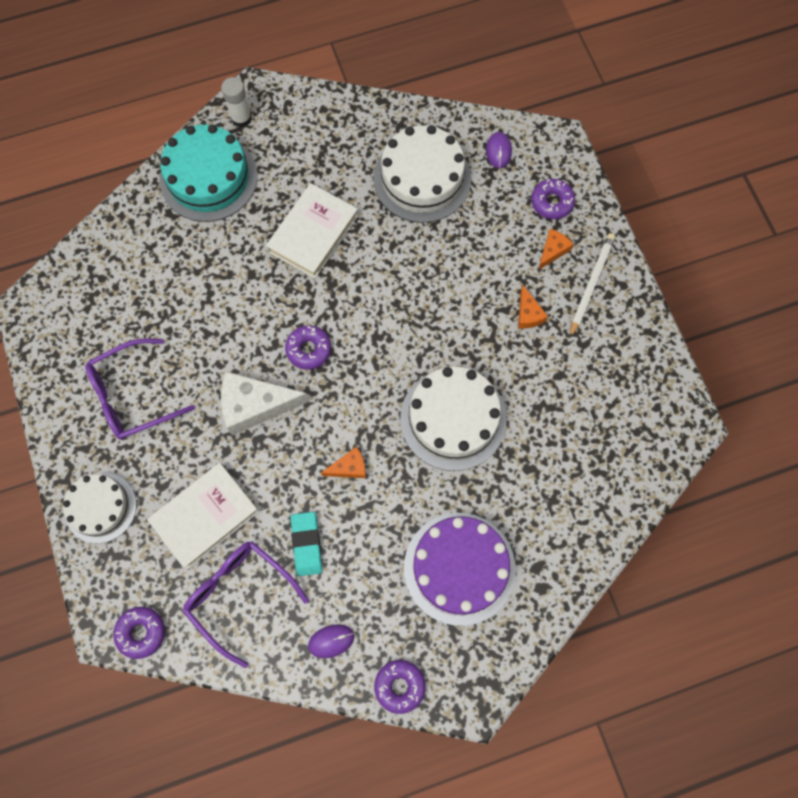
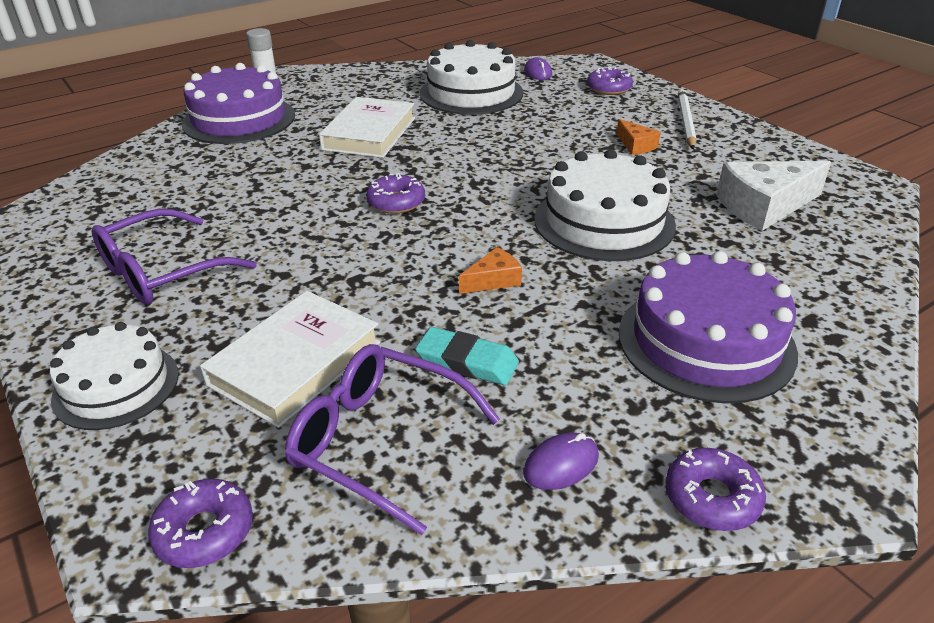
camera: 15 degrees left, 35 degrees down
turquoise cake [159,124,257,222] -> purple cake [182,63,295,144]
white cheese [221,371,309,435] -> white cheese moved to [717,161,831,231]
turquoise eraser [291,512,322,576] -> turquoise eraser turned 45 degrees counterclockwise [415,327,519,385]
orange cheese [538,229,574,270] -> none

